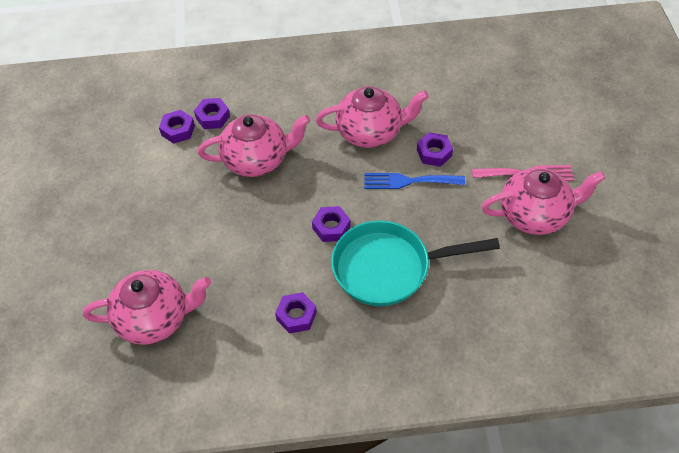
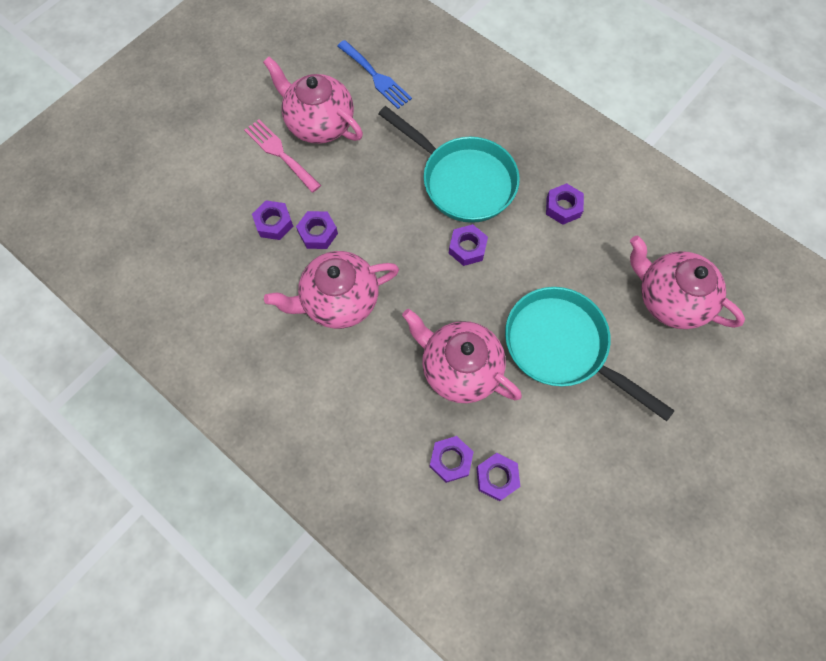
camera: 135 degrees left, 15 degrees up
pink teapot [316,86,429,148] -> pink teapot turned 60 degrees counterclockwise [264,251,399,329]
blue fork [364,173,465,189] -> blue fork moved to [337,40,412,109]
none -> purple nut [252,200,293,240]
none -> turquoise pan [505,287,675,421]

